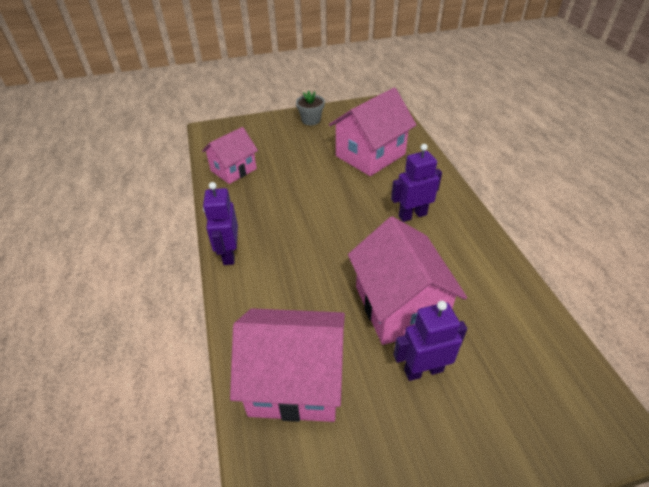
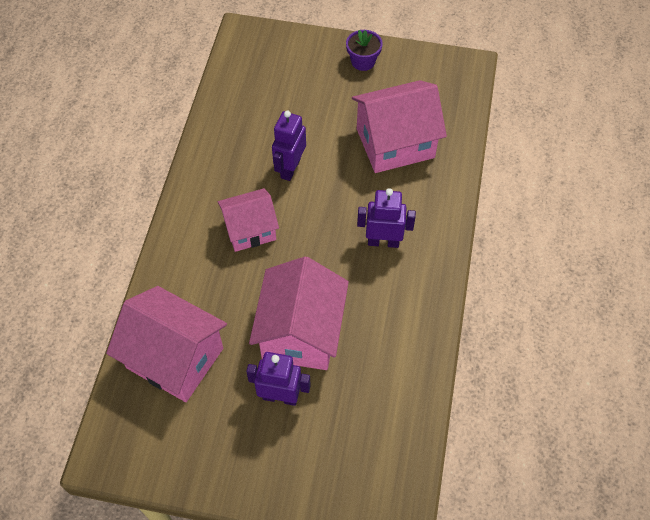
camera: 25 degrees right, 15 degrees up
pink house [202,127,258,184] -> pink house moved to [218,188,279,252]
purple robot [203,182,238,265] -> purple robot moved to [272,111,306,181]
grey flower pot [296,90,325,125] -> purple flower pot [346,30,383,71]

